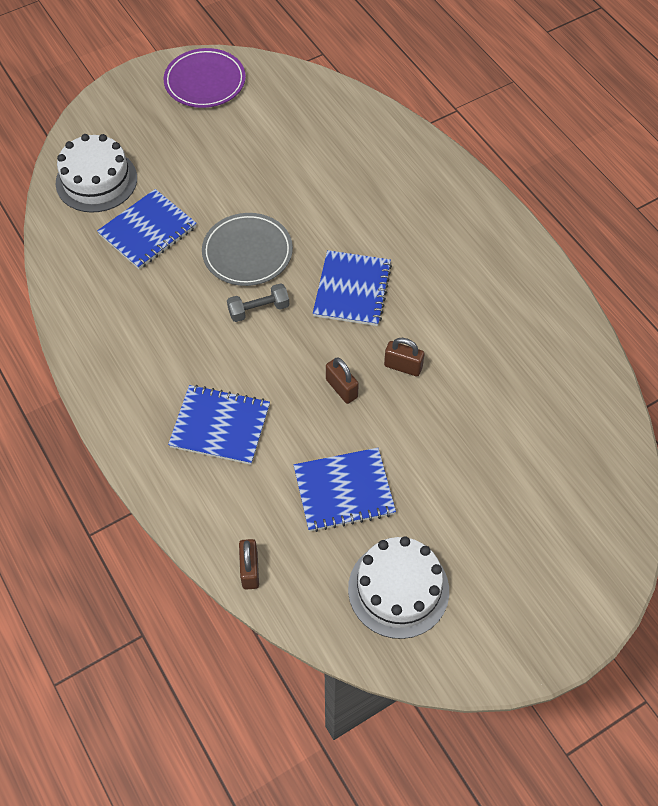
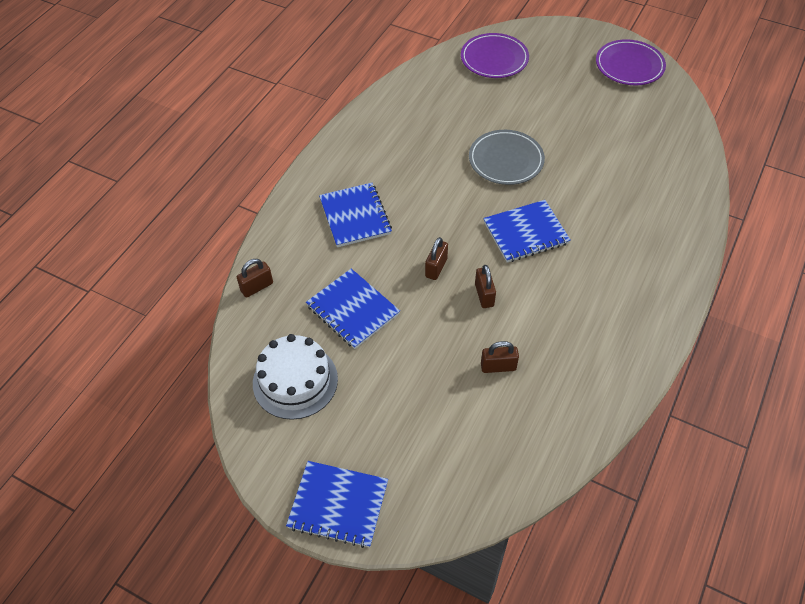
camera: 60 degrees right, 5 degrees down
white cake [56,134,137,213] -> purple plate [461,33,529,78]
blue notebook [97,189,197,269] -> blue notebook moved to [286,461,388,548]
grey dumbbell [227,283,289,322] -> none
none -> brown padlock [481,341,519,373]

